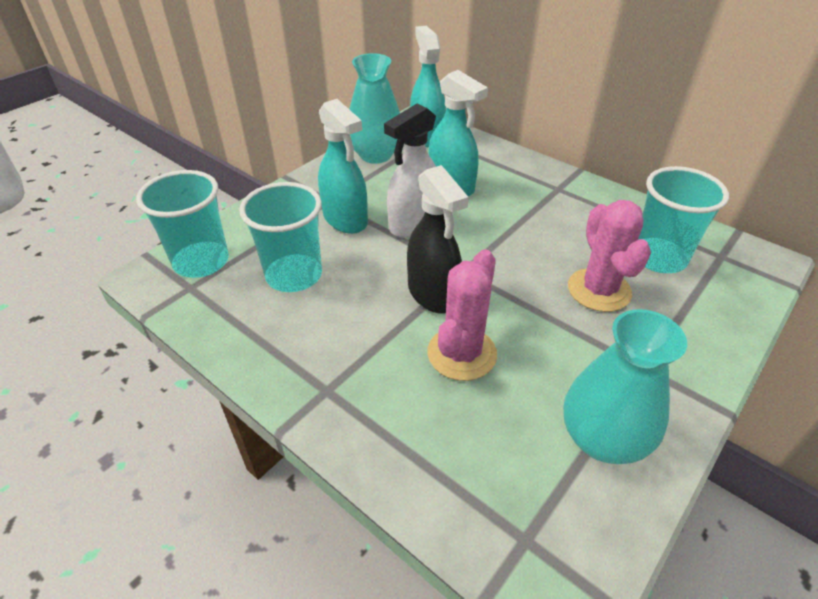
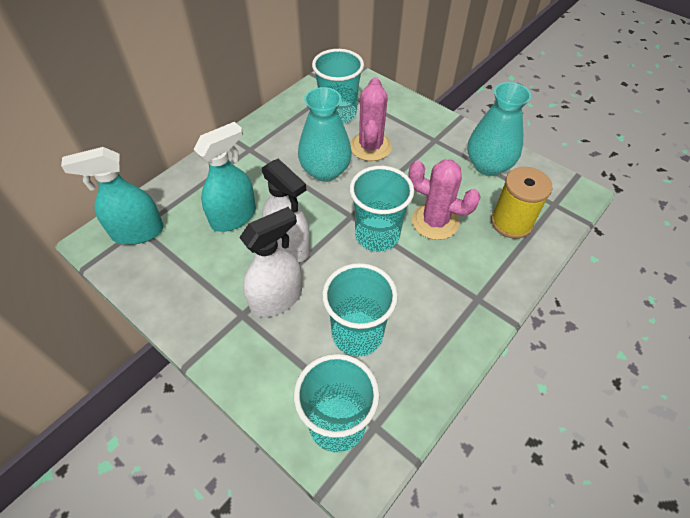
camera: 90 degrees left, 10 degrees up
turquoise spray bottle [318,99,368,234] -> white spray bottle [239,207,302,317]
turquoise vase [349,53,400,164] -> turquoise vase moved to [298,87,352,182]
black spray bottle [407,165,469,314] -> turquoise cup [350,166,414,252]
pink cactus [568,200,651,312] -> pink cactus turned 75 degrees counterclockwise [350,77,392,161]
none -> yellow spool [491,167,553,239]

